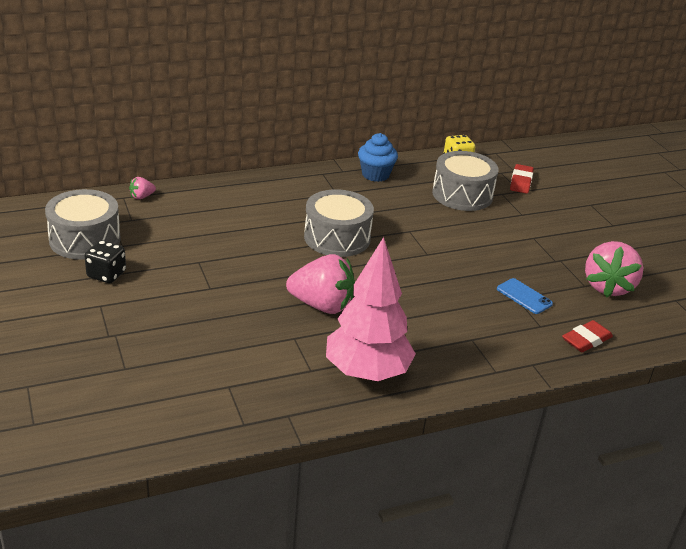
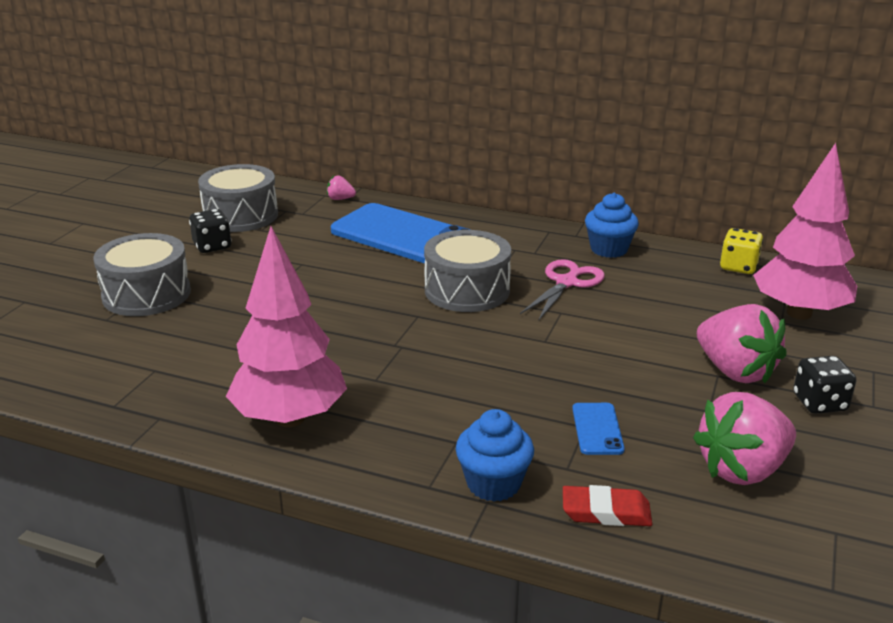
camera: 45 degrees right, 5 degrees down
pink strawberry [286,254,355,314] -> pink strawberry moved to [697,304,787,383]
grey drum [432,151,498,211] -> grey drum moved to [93,233,191,316]
red eraser [510,164,534,194] -> pink tree [753,143,857,320]
none -> blue phone [331,203,470,264]
none -> blue cupcake [456,409,534,502]
none -> pink scissors [520,259,605,321]
none -> black dice [793,356,856,414]

